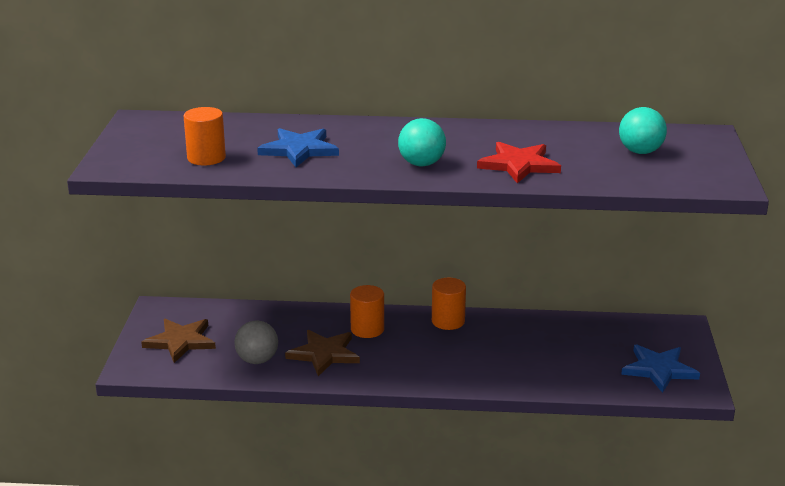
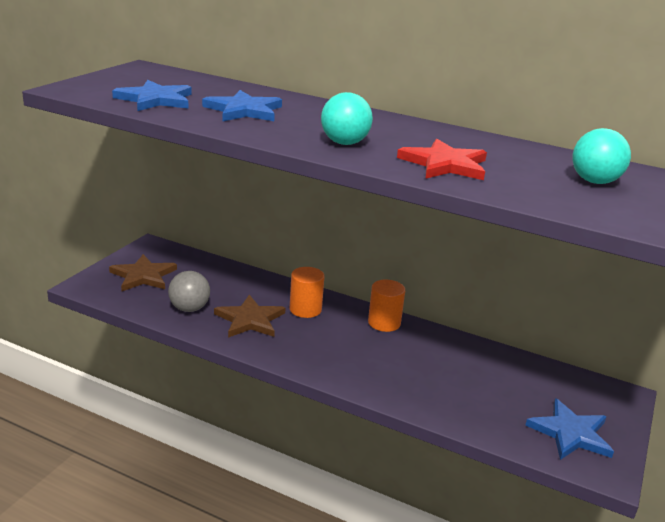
camera: 20 degrees right, 0 degrees up
orange cylinder [184,107,226,165] -> blue star [112,80,192,111]

